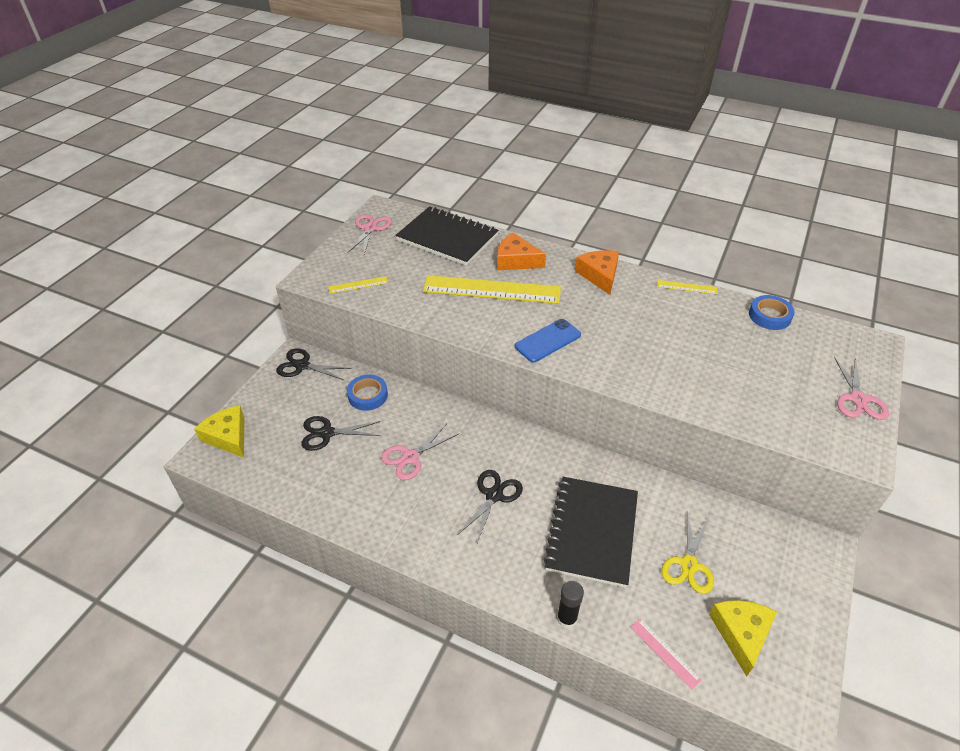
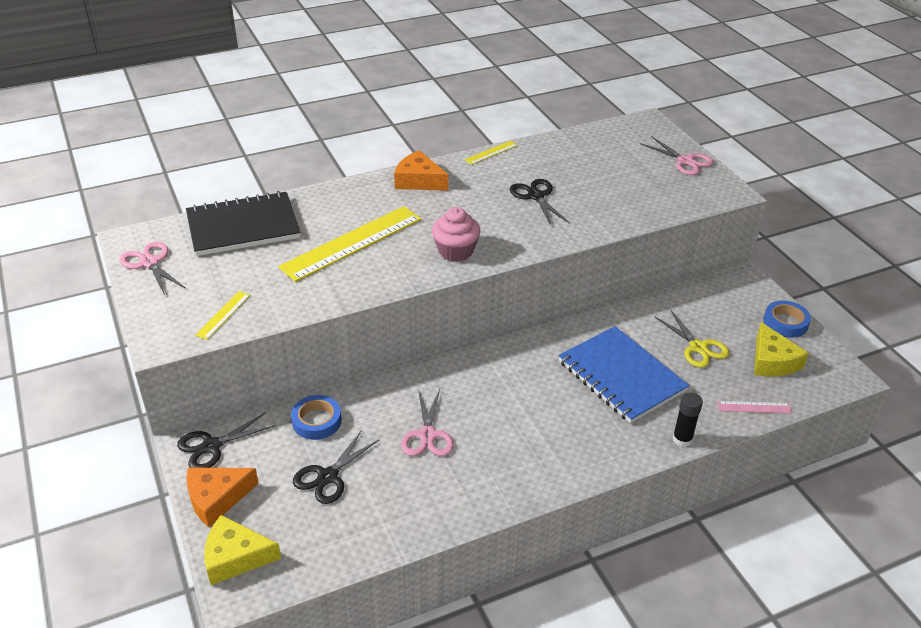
camera: 50 degrees left, 5 degrees down
black scissors [458,470,523,543] -> black scissors moved to [510,179,570,225]
orange cheese [497,233,546,270] -> orange cheese moved to [186,467,259,527]
blue phone [515,319,581,362] -> pink cupcake [432,207,481,262]
black notebook [543,477,638,588] -> blue notebook [558,326,689,423]
yellow cheese [709,600,777,677] -> yellow cheese turned 150 degrees counterclockwise [754,322,809,376]
blue tape [749,295,795,330] -> blue tape moved to [764,300,811,338]

